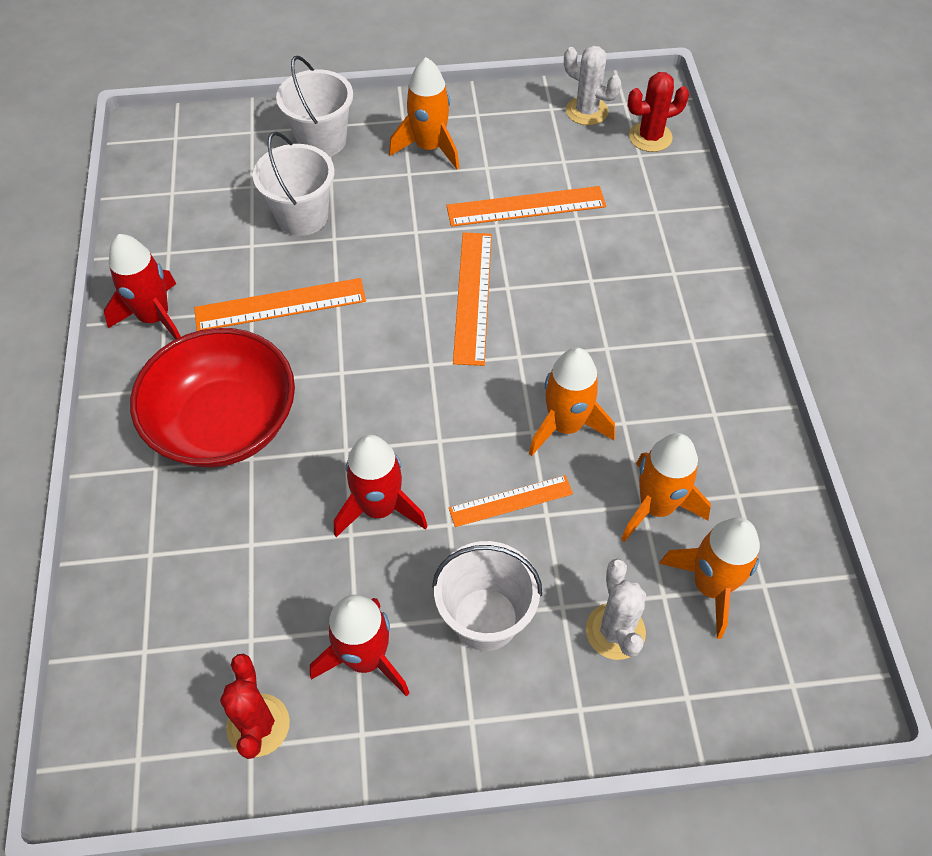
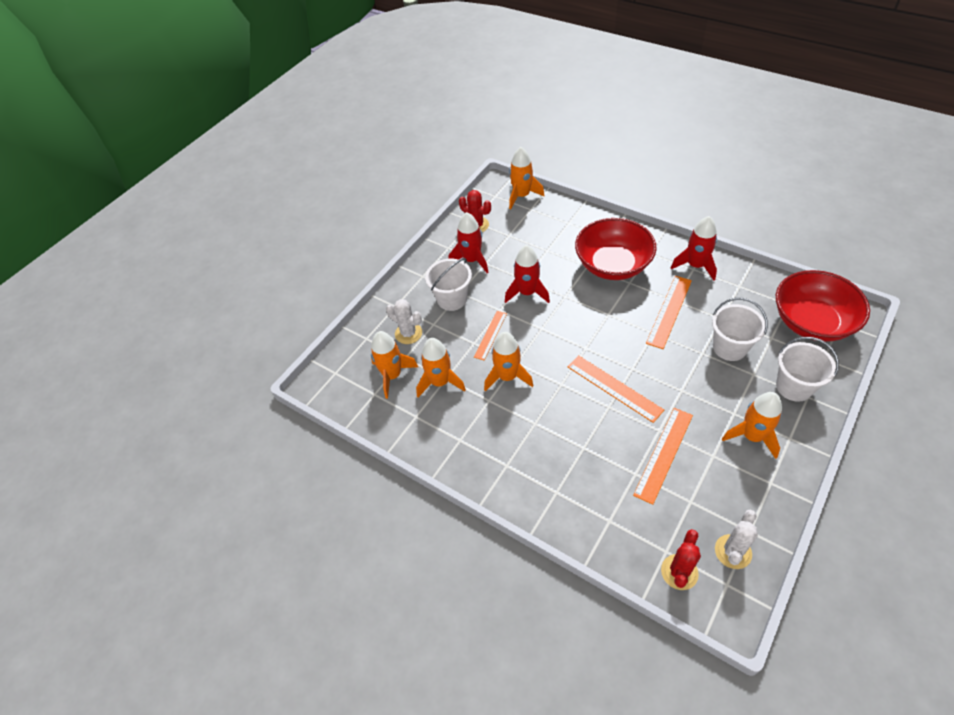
camera: 135 degrees right, 5 degrees down
white cactus [564,46,621,125] -> white cactus turned 45 degrees counterclockwise [715,510,758,569]
none -> orange rocket [509,147,545,210]
none -> red bowl [776,270,870,342]

